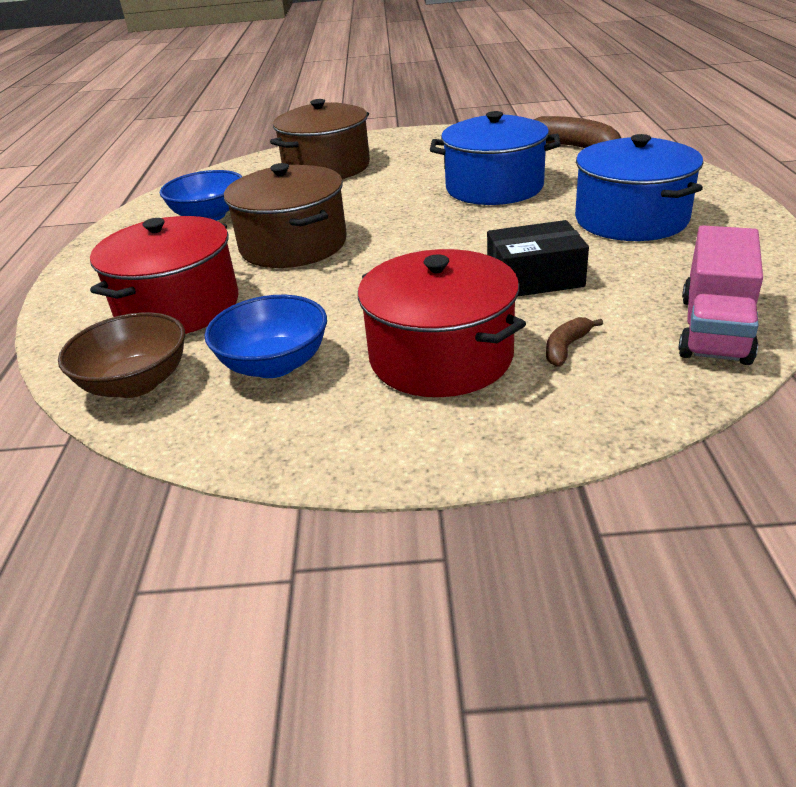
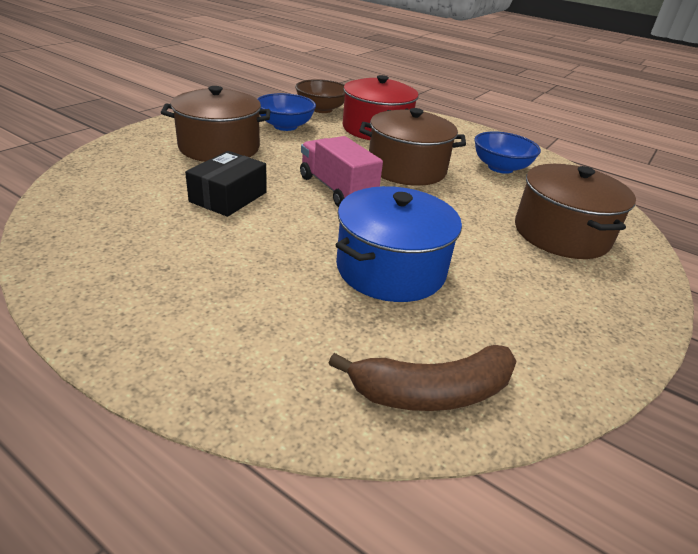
camera: 120 degrees right, 0 degrees up
red pot [358,249,526,397] -> brown pot [161,86,270,162]
brown banana [546,317,603,367] -> none
blue pot [575,134,703,241] -> none
pink truck [678,225,763,365] -> pink truck moved to [300,136,383,207]

